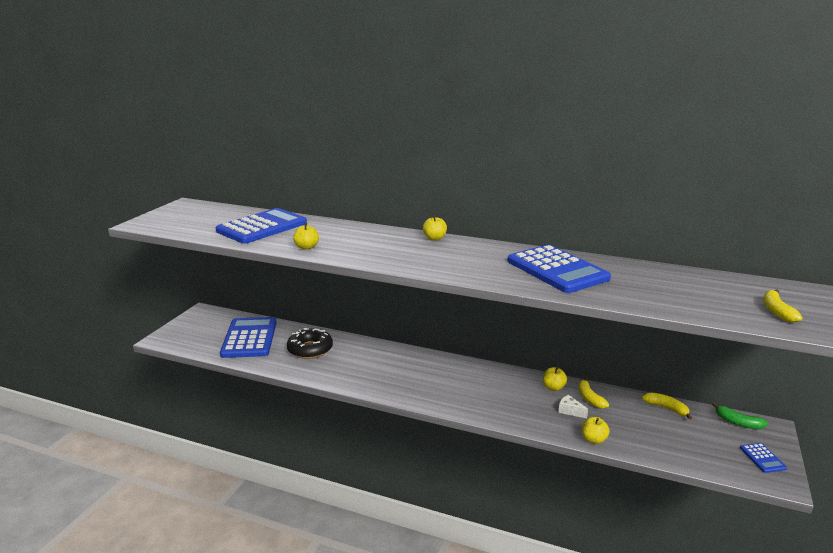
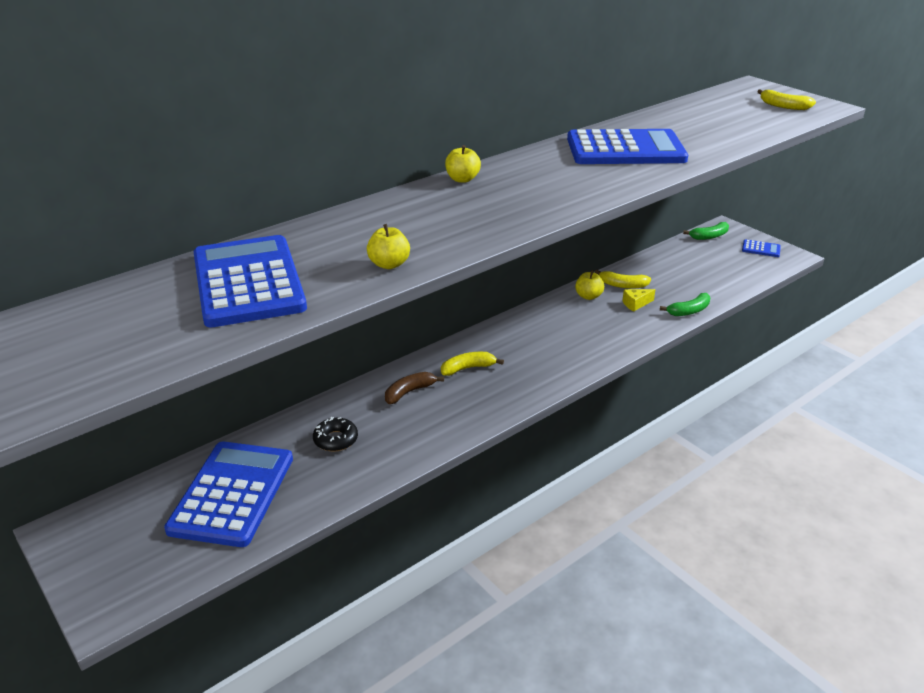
camera: 60 degrees left, 10 degrees up
blue calculator [220,317,277,358] -> blue calculator turned 75 degrees clockwise [164,441,293,547]
black donut [287,328,333,359] -> black donut [313,417,358,452], size x0.59
white cheese [558,395,588,418] -> yellow cheese [622,289,656,312]
yellow apple [582,417,610,444] -> green banana [660,293,710,316]
yellow banana [642,392,692,420] -> yellow banana moved to [441,352,504,376]
none -> brown banana [385,372,444,404]

